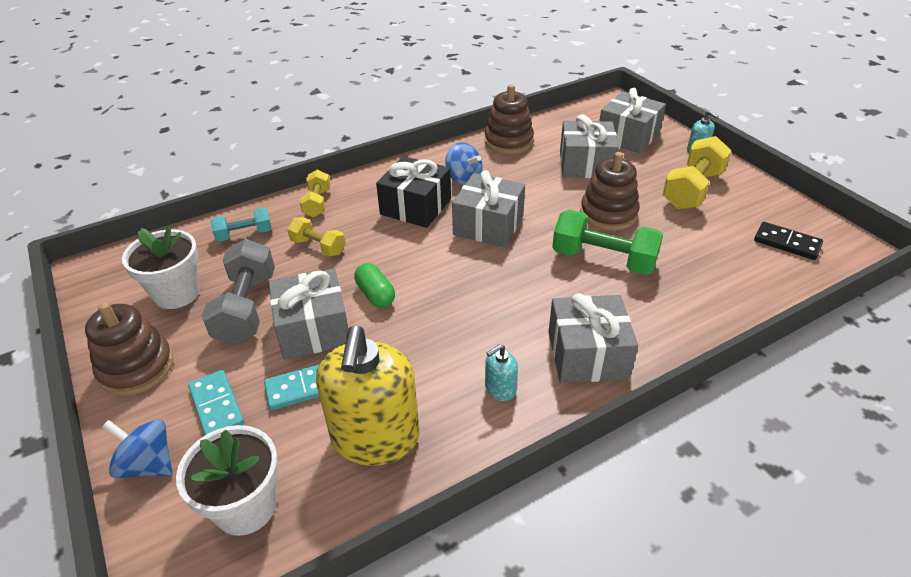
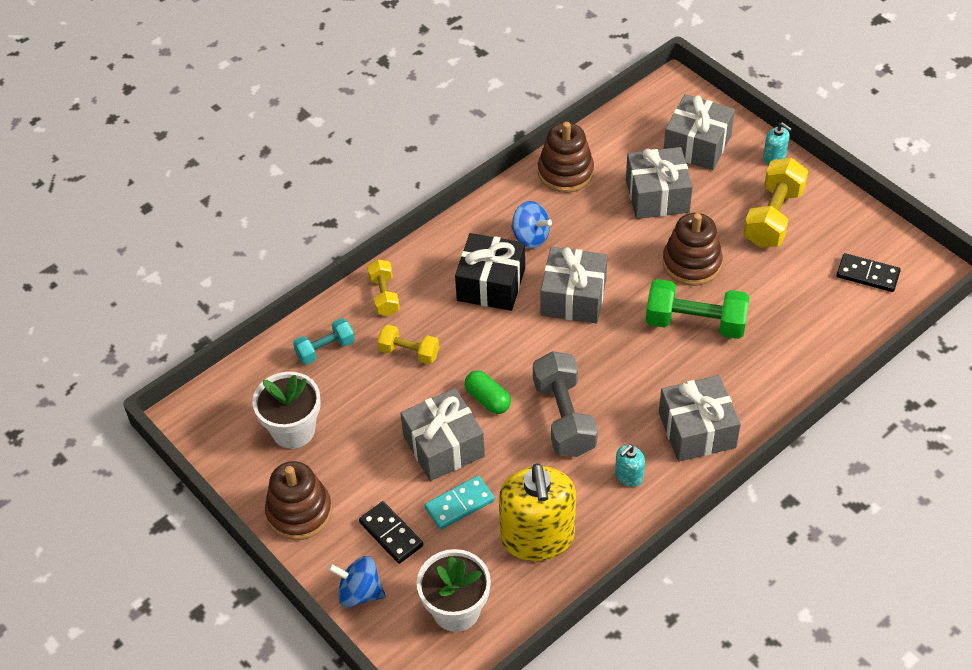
camera: 10 degrees left, 10 degrees up
turquoise domino [188,370,244,435] -> black domino [359,501,423,564]
grey dumbbell [202,239,275,345] -> grey dumbbell moved to [533,351,598,457]

